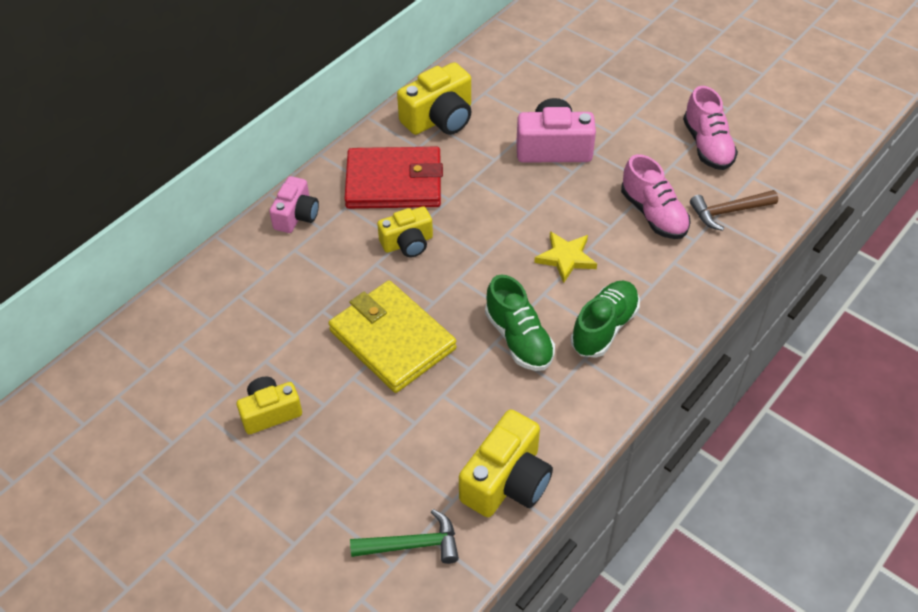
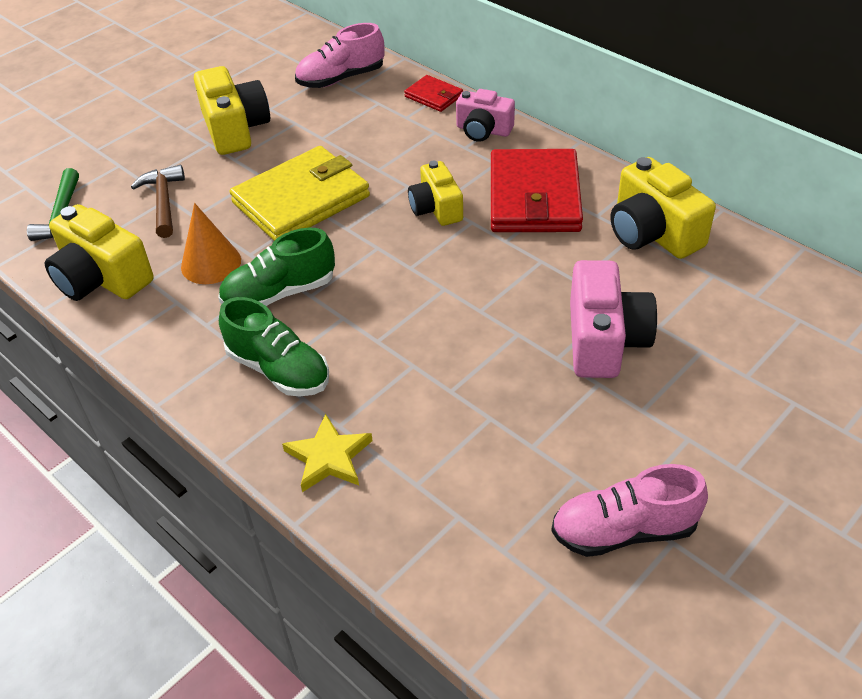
camera: 95 degrees right, 5 degrees down
yellow camera [237,377,302,434] -> yellow camera [194,66,270,155], size x1.54
yellow star [534,231,597,283] -> yellow star moved to [282,414,373,492]
pink shoe [621,154,690,239] -> pink shoe moved to [295,23,384,88]
brown hammer [690,190,778,231] -> brown hammer moved to [131,165,185,238]
none -> orange cone [181,203,241,284]
none -> red wallet [404,75,463,112]

